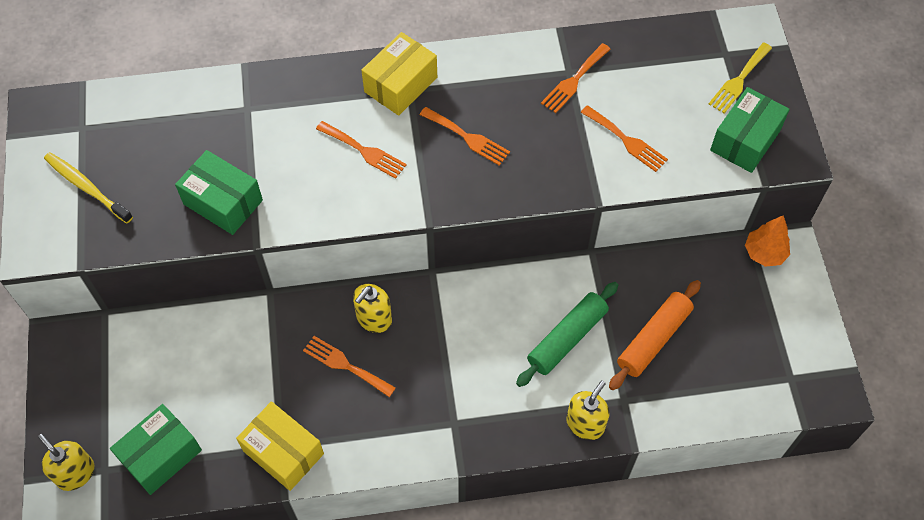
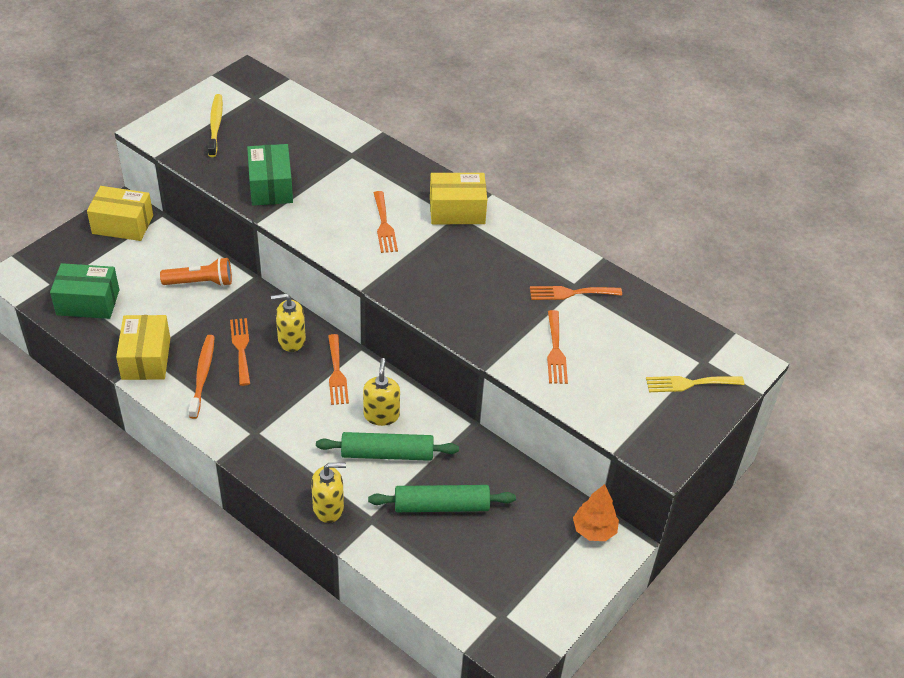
camera: 45 degrees right, 15 degrees down
yellow soap dispenser [38,434,94,491] -> yellow soap dispenser moved to [363,358,400,426]
orange fork [420,107,510,166] -> orange fork moved to [328,334,349,405]
orange rolling pin [609,280,701,390] -> green rolling pin [368,485,516,512]
green box [710,87,790,173] -> none
none -> yellow box [87,186,153,241]
none -> orange flashlight [160,257,232,286]
none -> orange toothbrush [188,335,215,419]

